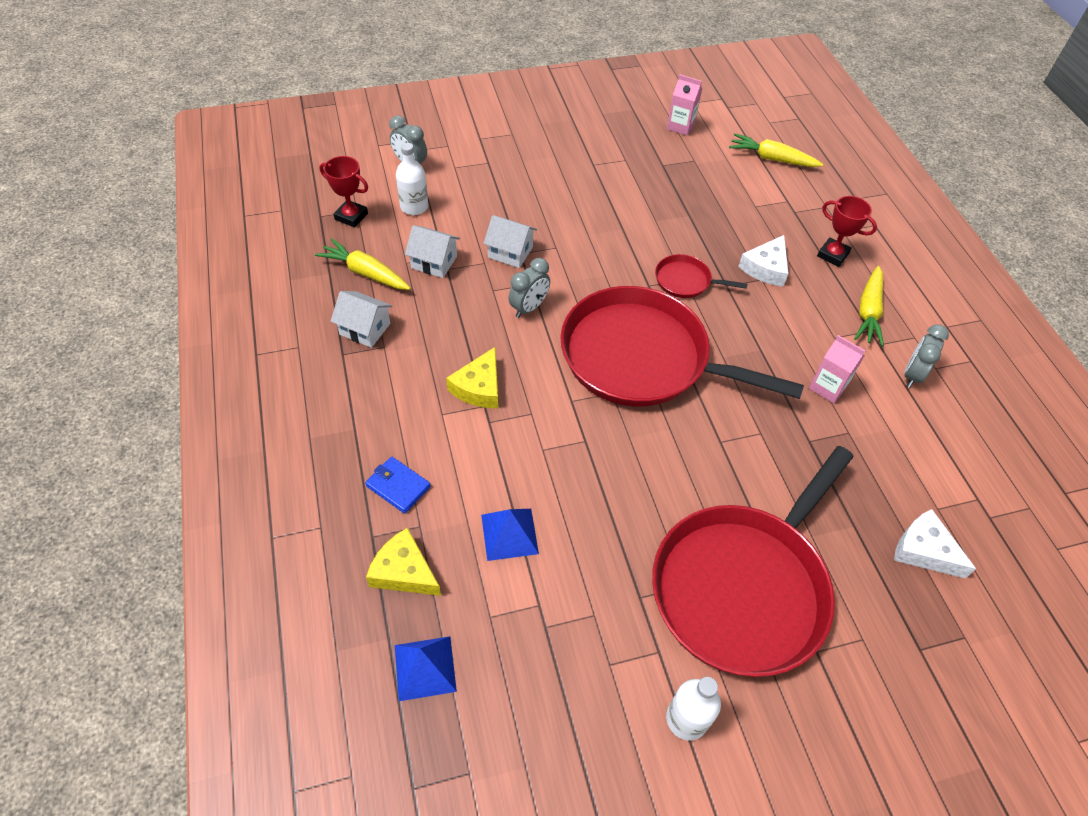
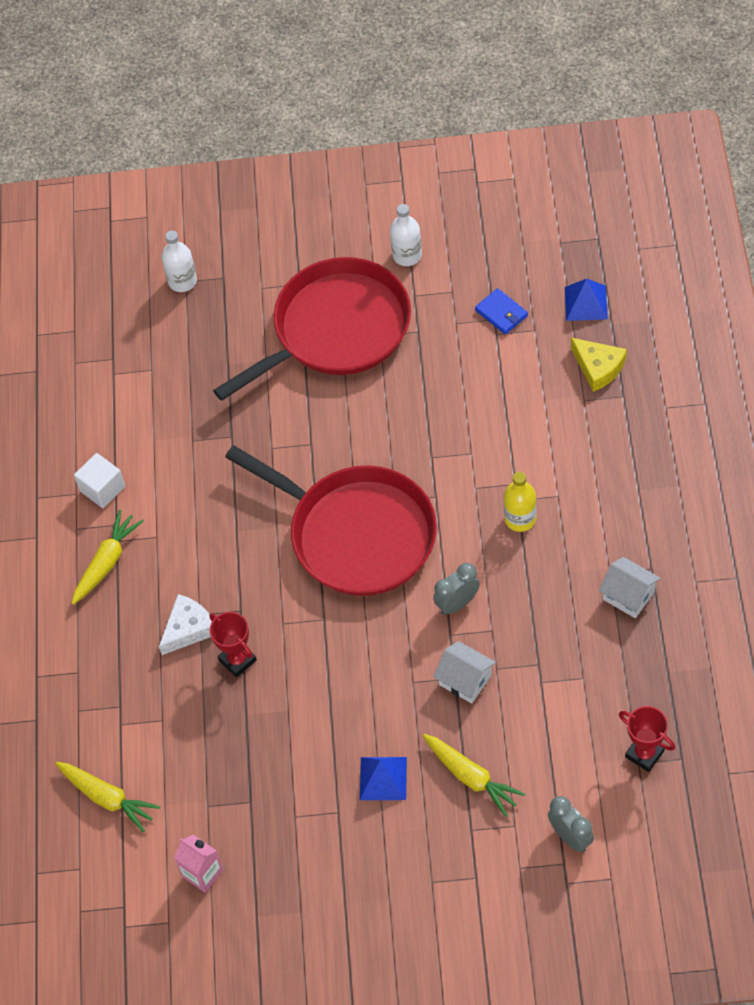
camera: 160 degrees left, 5 degrees up
yellow carrot [315,239,411,290] -> yellow carrot moved to [423,734,525,817]
blue wallet [365,457,431,514] -> blue wallet moved to [475,288,528,335]
white bottle [396,143,428,215] -> white bottle moved to [162,231,197,292]
white house [405,225,460,278] -> none
yellow cheese [446,347,498,408] -> yellow bottle [504,472,537,532]
blue pyramid [481,509,539,561] -> blue pyramid moved to [360,757,407,800]
red pan [655,254,748,298] -> none
pink carton [809,335,865,403] -> none
red trophy [817,196,877,267] -> red trophy moved to [209,612,257,677]
white cheese [894,509,976,579] -> none
grey clock [905,324,949,388] -> white cube [74,453,125,508]

